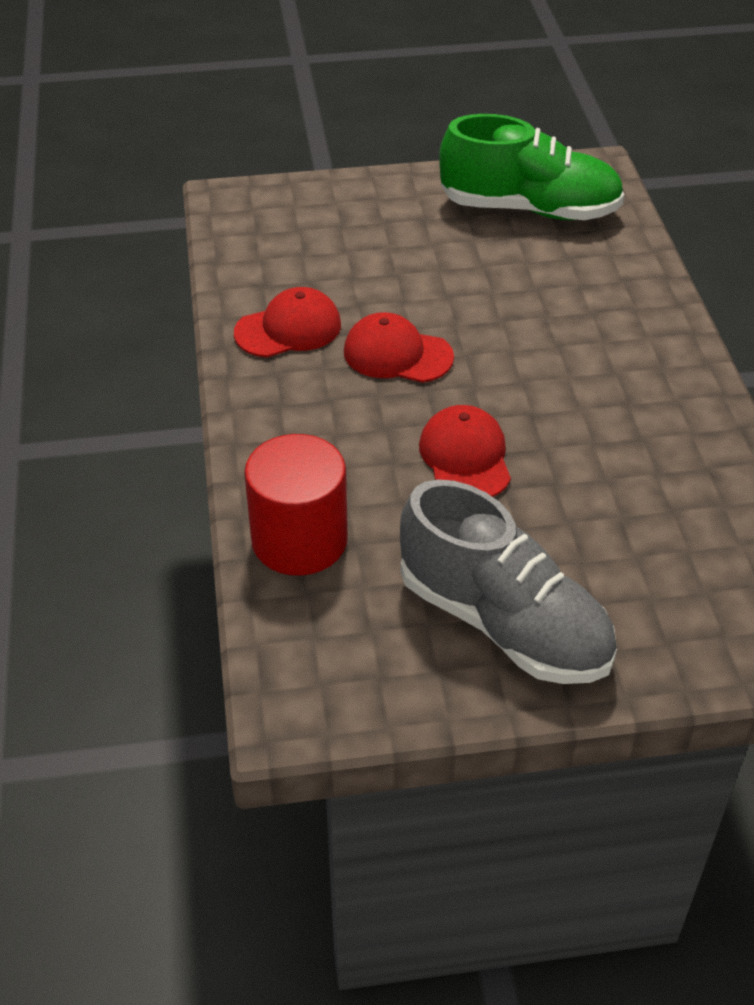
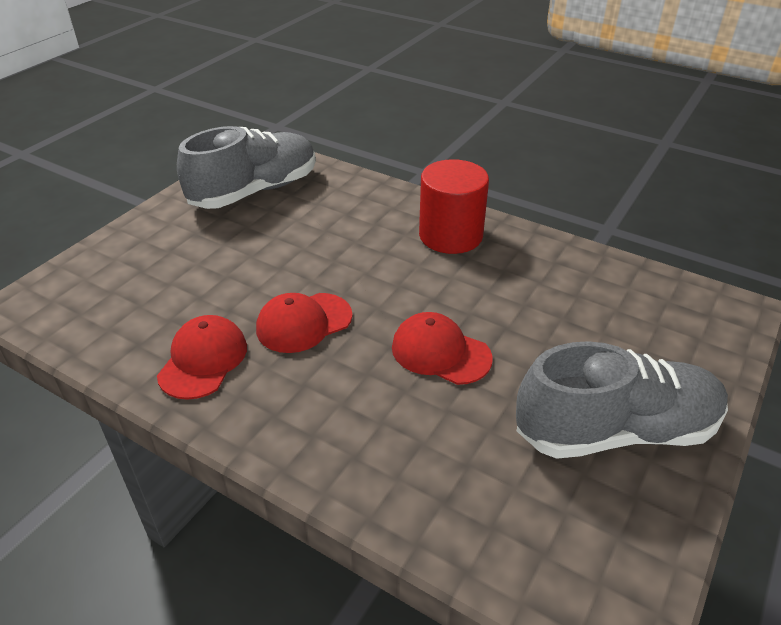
camera: 50 degrees left, 5 degrees down
red cylinder [244,434,348,576] -> red cylinder moved to [419,159,489,254]
green shoe [439,114,624,220] -> grey shoe [177,126,316,209]

